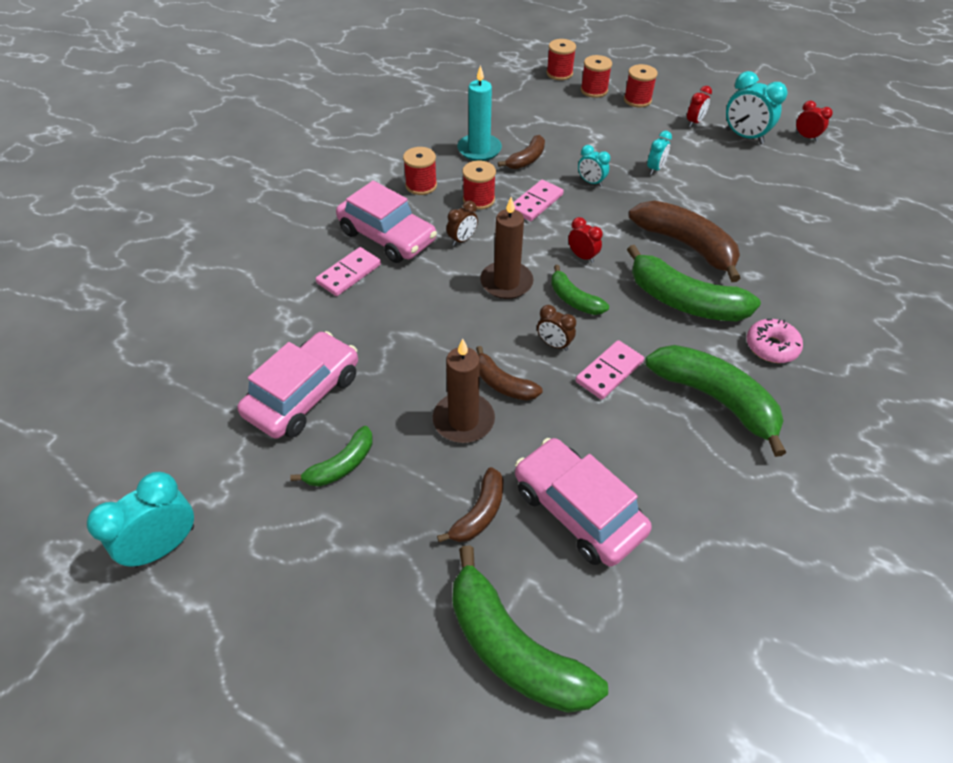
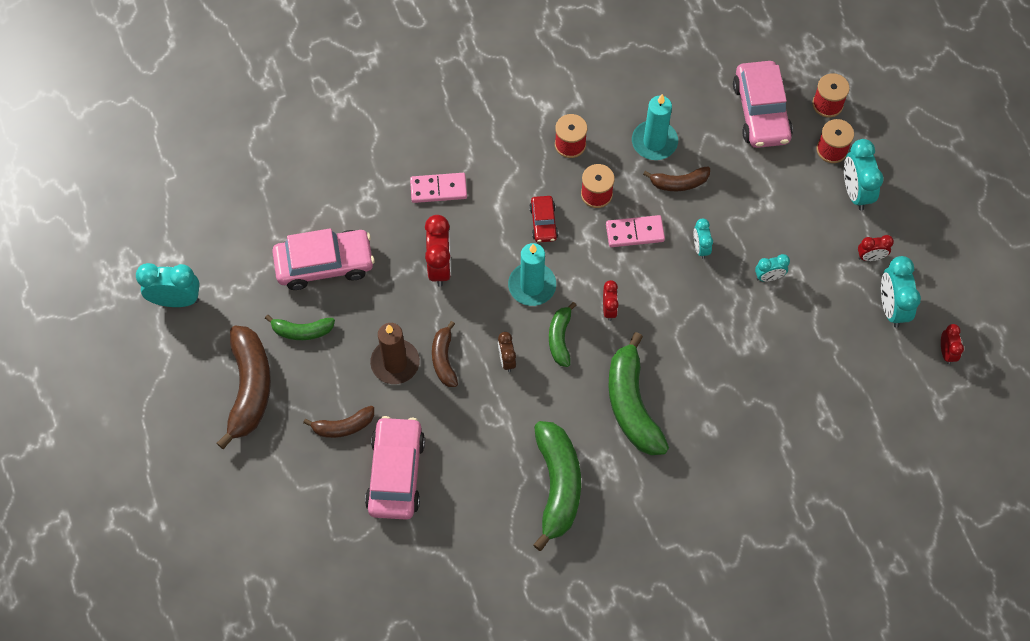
camera: 45 degrees right, 15 degrees up
pink car [336,181,437,263] -> pink car moved to [733,61,793,148]
brown clock [447,201,478,246] -> red car [529,196,558,243]
green banana [453,545,608,713] -> none
brown candle [480,197,534,299] -> turquoise candle [508,243,556,306]
pink domino [576,340,644,400] -> none
red spool [624,64,658,107] -> turquoise clock [844,139,884,211]
brown banana [629,201,741,282] -> brown banana moved to [217,326,271,449]
pink donut [747,319,803,363] -> none
none -> red clock [425,215,451,287]

